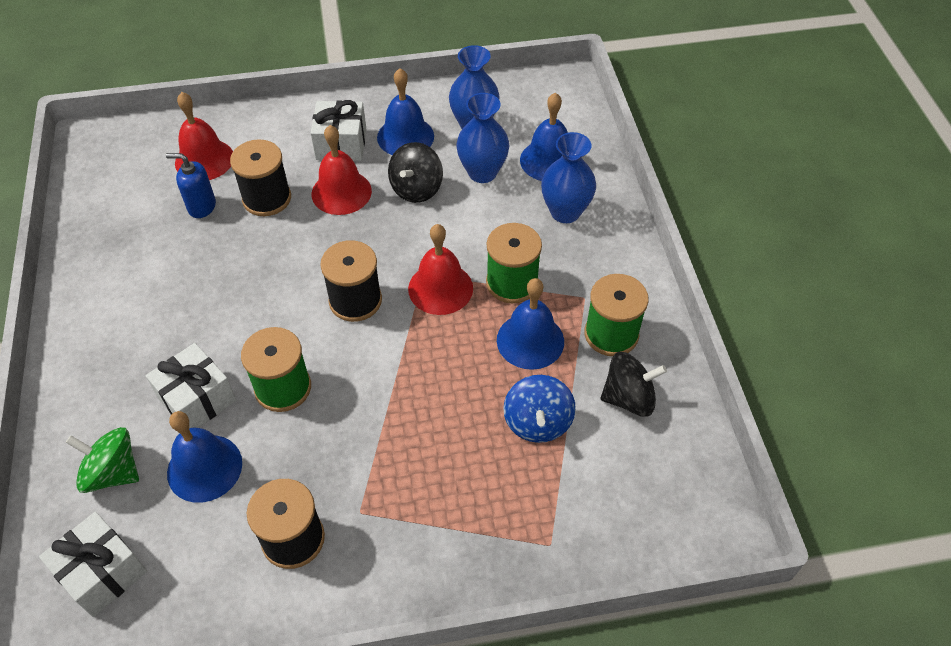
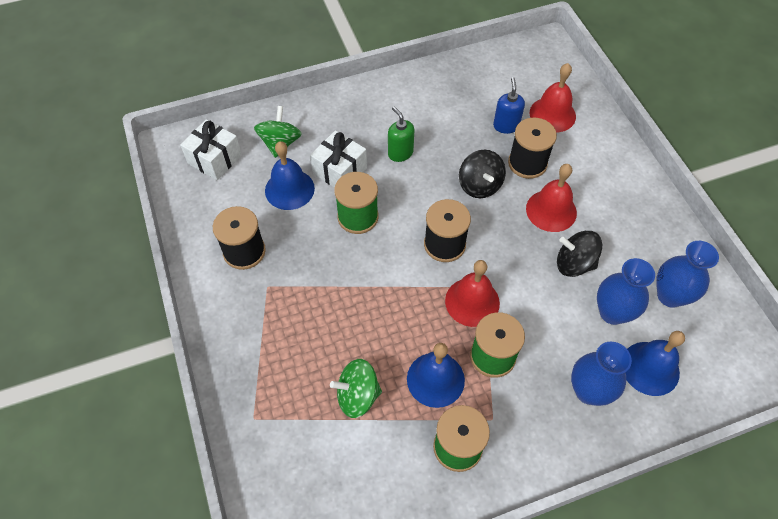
camera: 80 degrees right, 5 degrees up
white gift [310,100,366,161] -> none
blue bell [377,68,434,155] -> none
blue spinning top [503,375,576,443] -> green spinning top [330,359,382,418]
black spinning top [600,352,667,417] -> black spinning top moved to [459,149,506,198]
none -> green soap dispenser [388,106,415,162]

